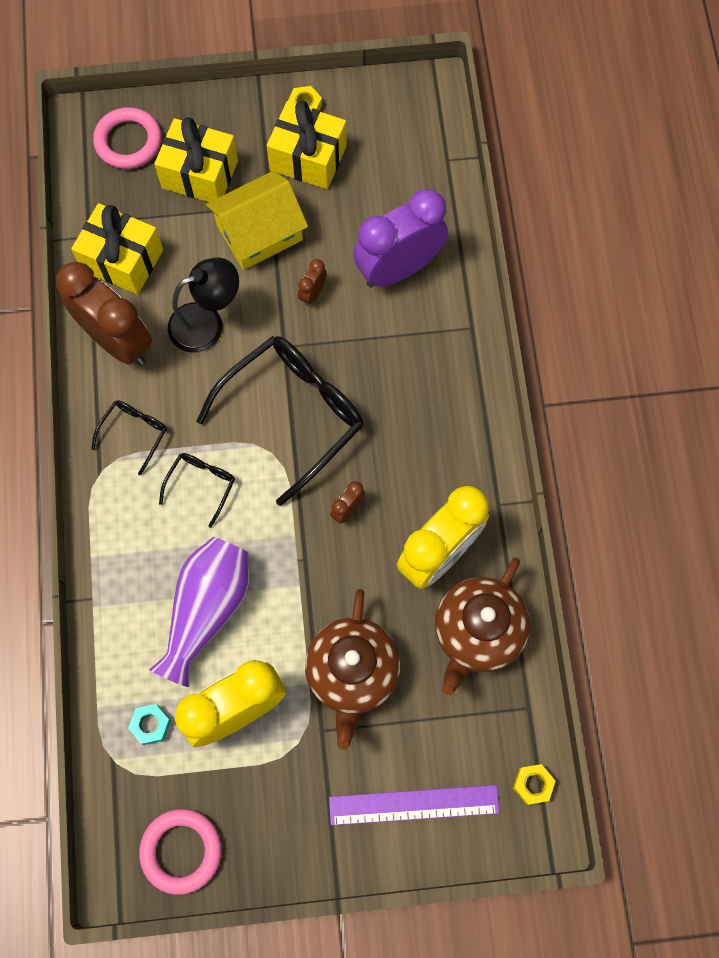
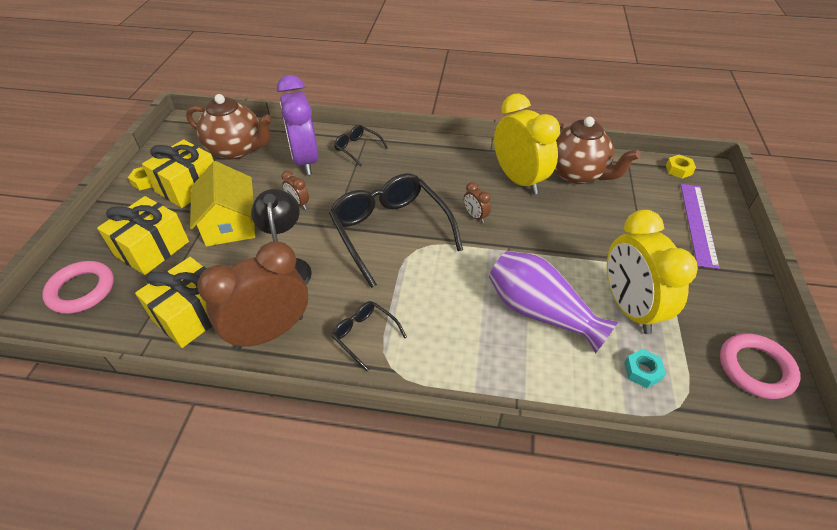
camera: 75 degrees left, 25 degrees down
black glasses [159,453,235,528] -> black glasses moved to [334,125,388,166]
brown teapot [305,589,400,750] -> brown teapot moved to [186,94,272,160]

